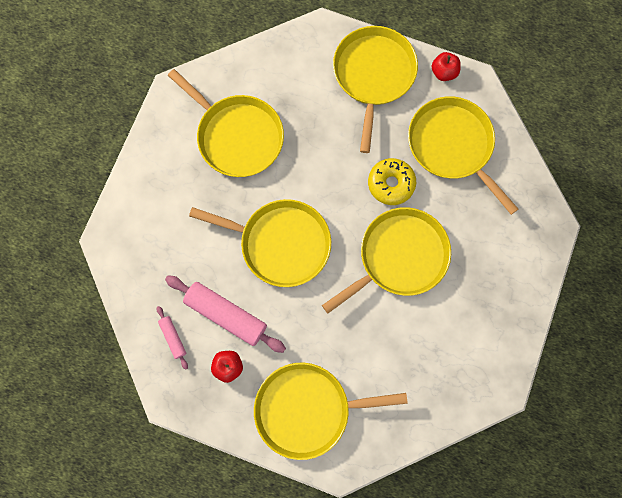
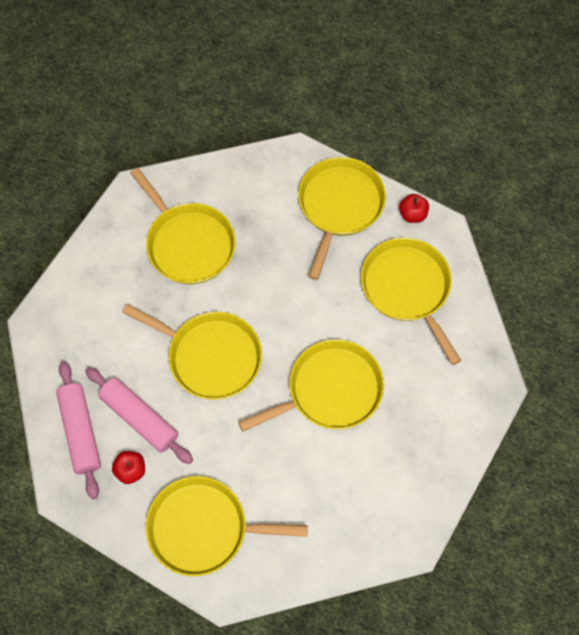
camera: 10 degrees right, 10 degrees down
pink rolling pin [157,306,188,370] -> pink rolling pin [56,361,101,499], size x2.01
yellow donut [368,158,416,205] -> none

